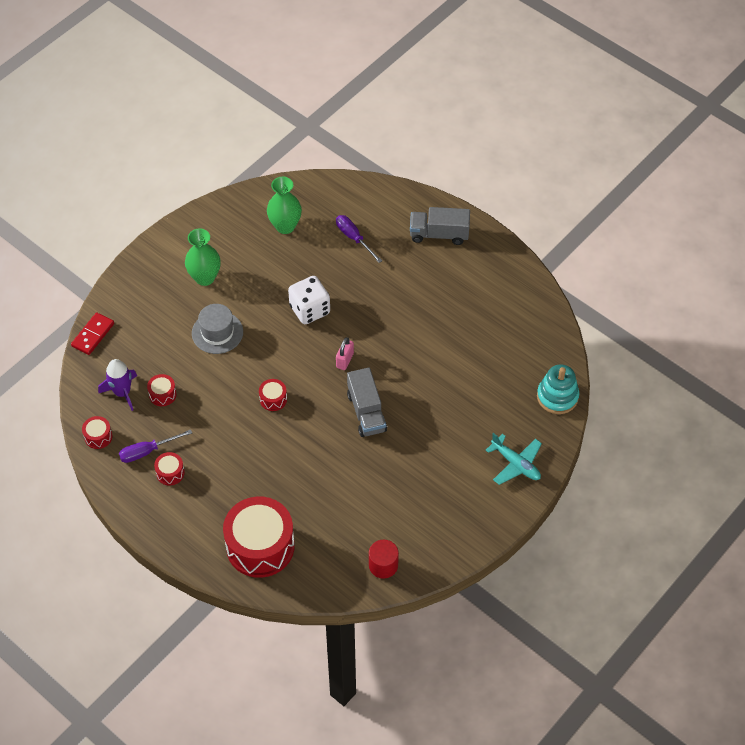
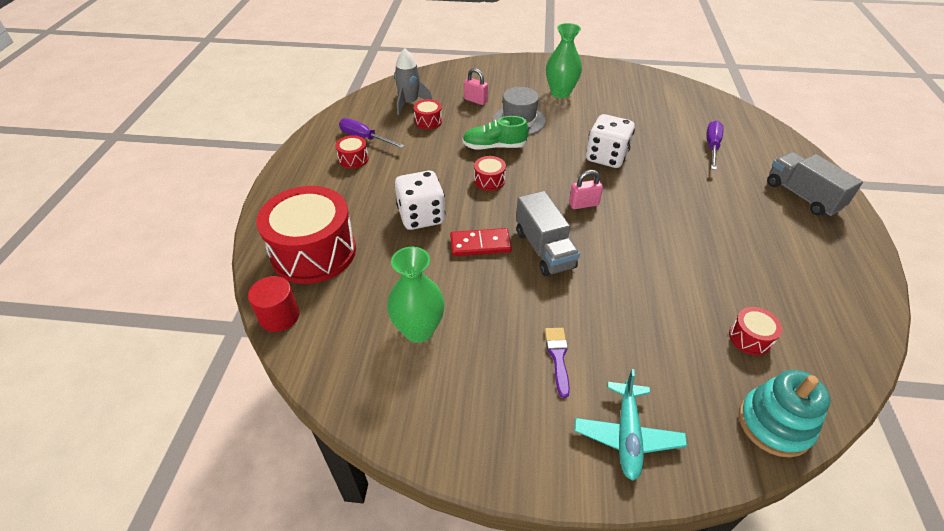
camera: 55 degrees right, 10 degrees down
red domino [71,313,114,355] -> red domino moved to [450,228,512,256]
red drum [82,416,112,449] -> red drum moved to [729,307,782,356]
purple rocket [98,359,137,411] -> grey rocket [394,48,432,115]
green vase [267,177,302,234] -> green vase moved to [387,247,445,343]
grey truck [347,368,387,437] -> grey truck turned 60 degrees counterclockwise [516,191,580,276]
red cylinder [369,540,399,579] -> red cylinder moved to [248,276,300,332]
none -> white dice [395,171,446,230]
none -> green shoe [462,116,528,150]
none -> pink padlock [464,68,488,105]
none -> purple brush [545,328,570,398]

